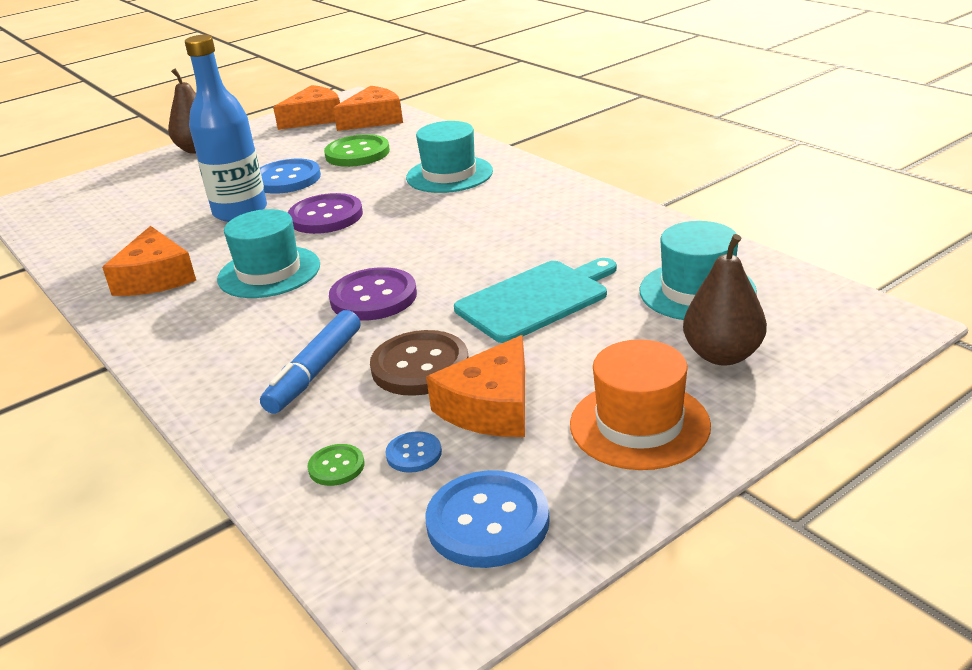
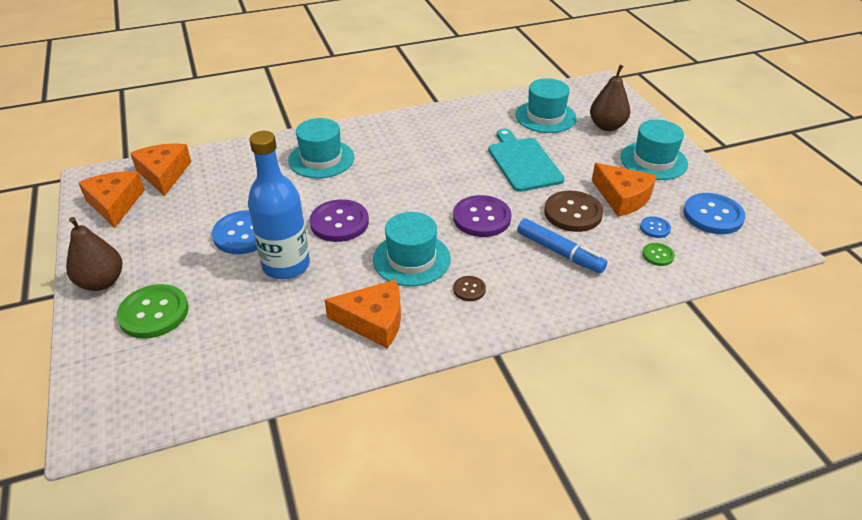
camera: 75 degrees left, 10 degrees up
green button [324,134,390,167] -> green button moved to [117,284,189,339]
orange hat [570,339,711,470] -> turquoise hat [620,120,688,180]
none -> brown button [453,276,486,301]

